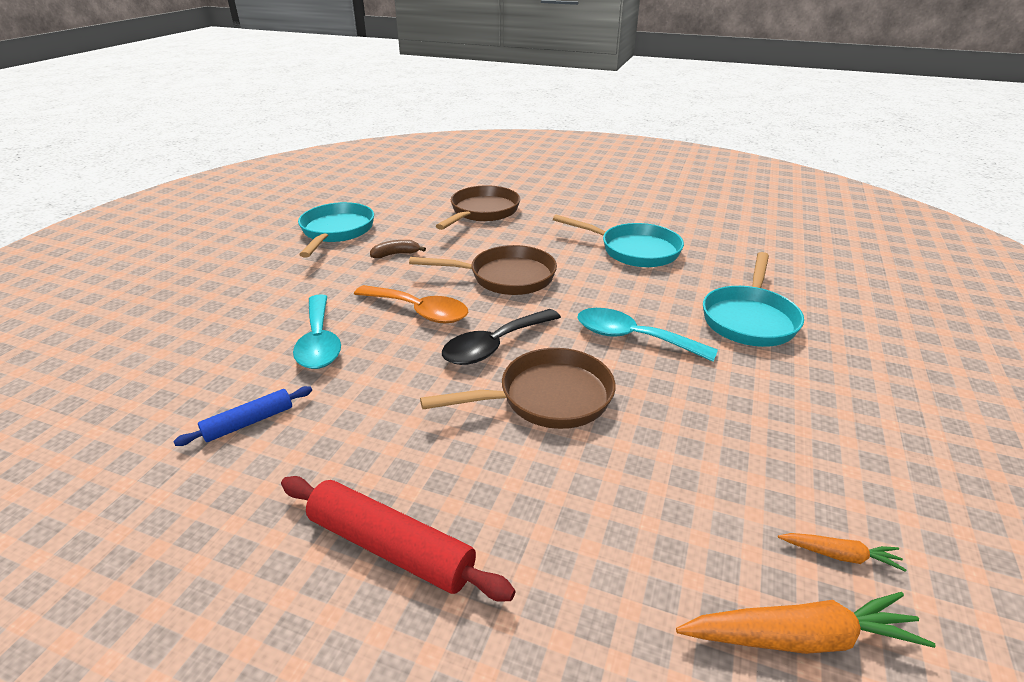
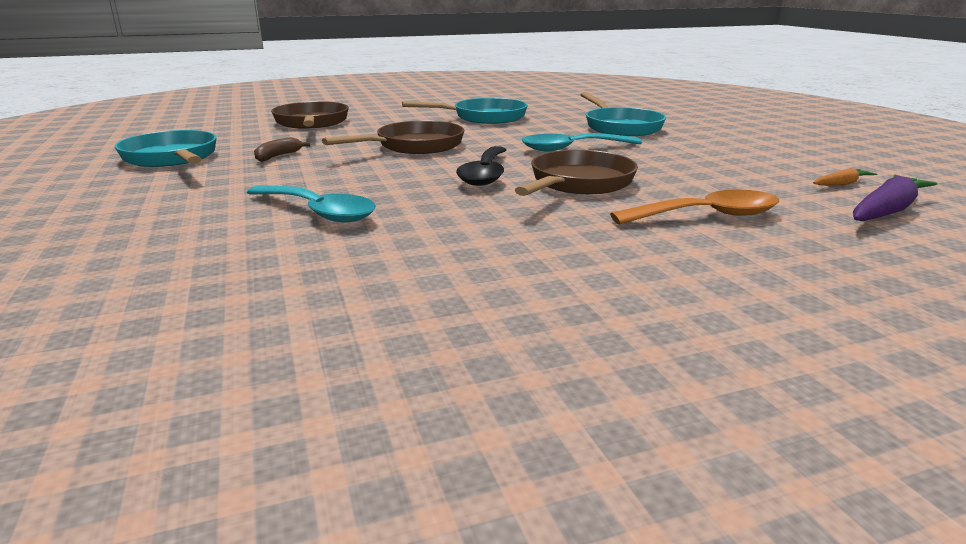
camera: 40 degrees left, 10 degrees down
blue rolling pin [173,386,312,446] -> none
red rolling pin [281,476,516,602] -> none
orange spoon [354,285,468,323] -> orange spoon moved to [610,190,779,225]
orange carrot [676,592,936,654] -> purple carrot [853,175,937,221]

